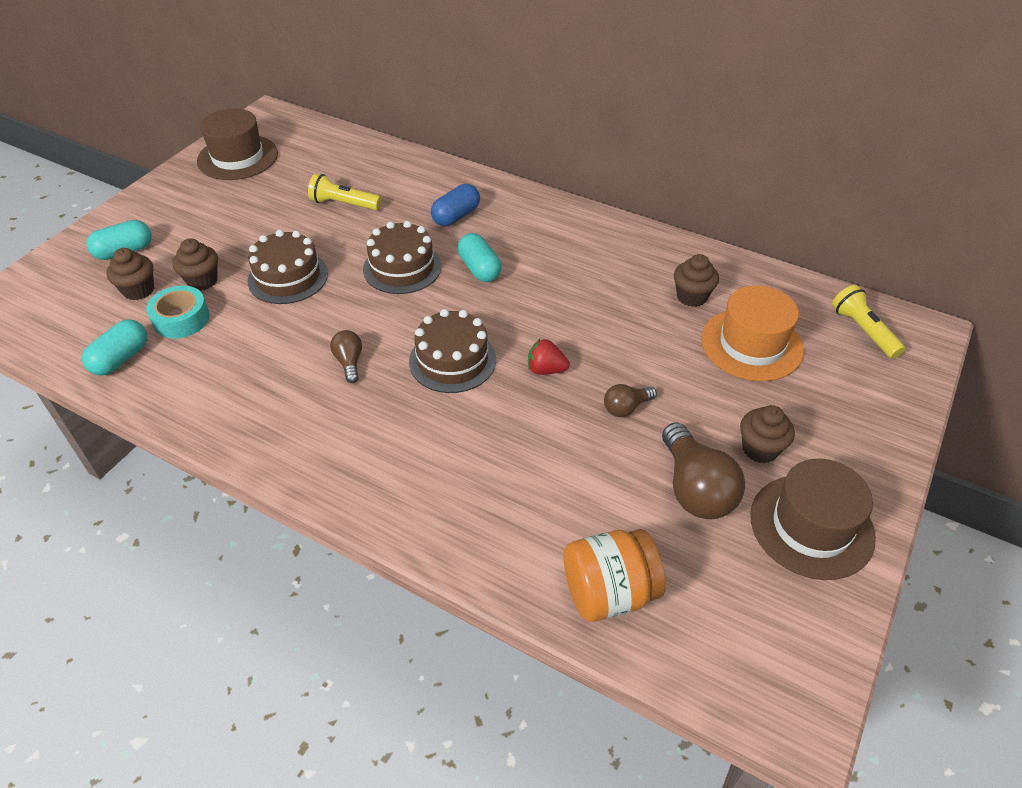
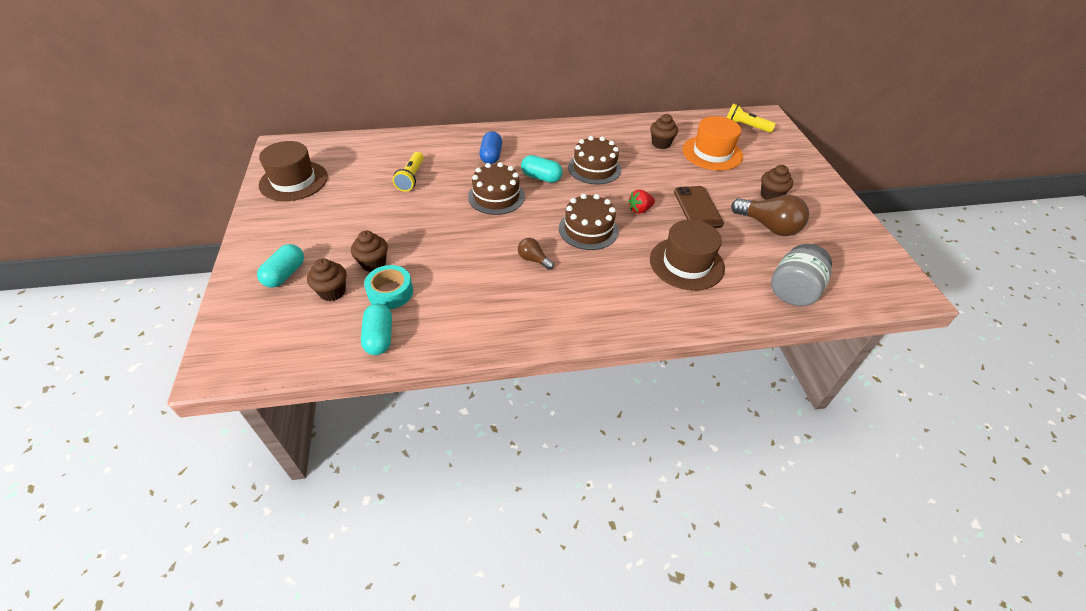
camera: 40 degrees left, 0 degrees up
brown cake [247,230,328,304] -> brown cake moved to [568,136,621,185]
yellow flashlight [308,174,381,211] -> yellow flashlight turned 60 degrees counterclockwise [393,152,424,192]
orange jar [563,529,666,622] -> grey jar [771,244,832,306]
brown light bulb [604,384,657,417] -> brown phone [674,186,724,228]
brown hat [750,459,876,580] -> brown hat moved to [650,220,725,291]

